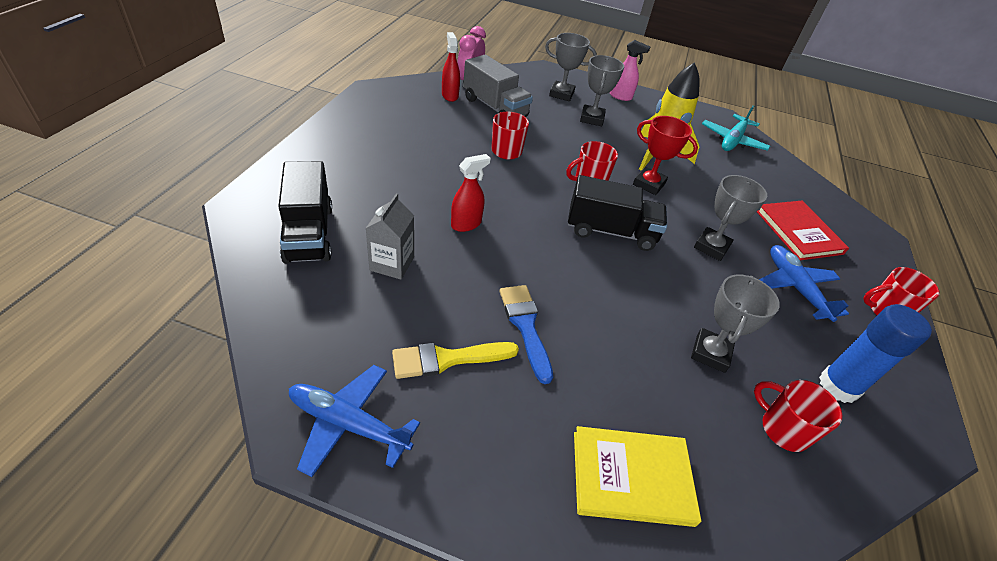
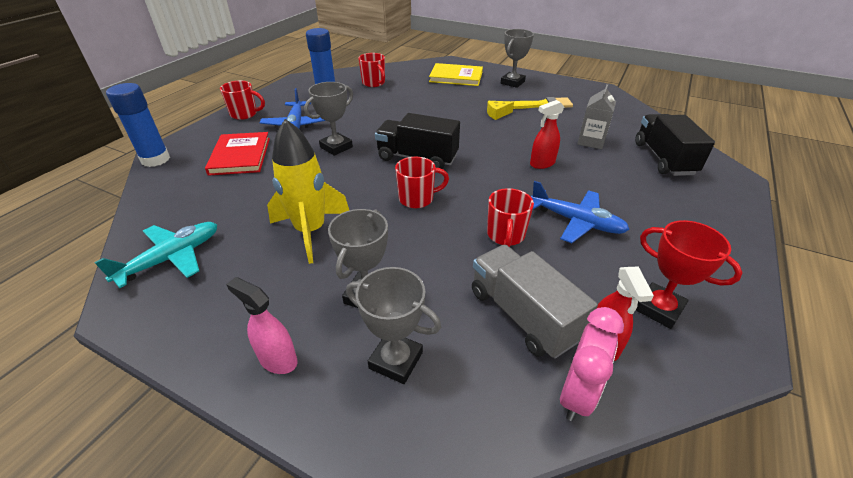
camera: 165 degrees left, 5 degrees down
blue plane [289,365,420,477] -> blue plane moved to [531,181,630,243]
blue brush [499,285,553,384] -> yellow cheese [487,101,514,120]
red trophy [633,116,698,195] -> red trophy moved to [636,220,743,329]
grey trophy [691,275,780,373] -> grey trophy moved to [501,29,534,88]
none -> blue glue stick [106,83,170,167]

